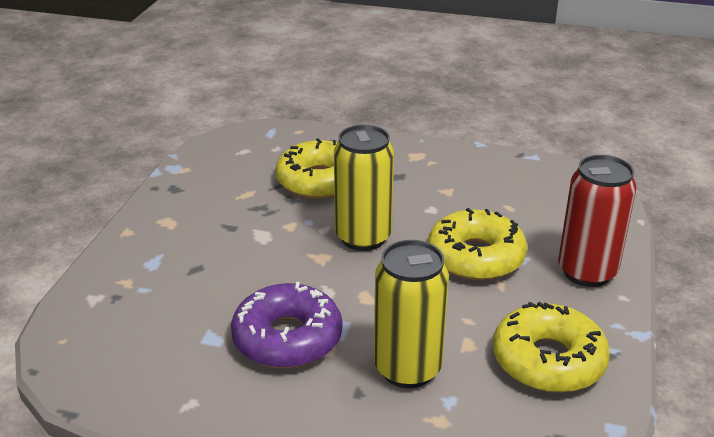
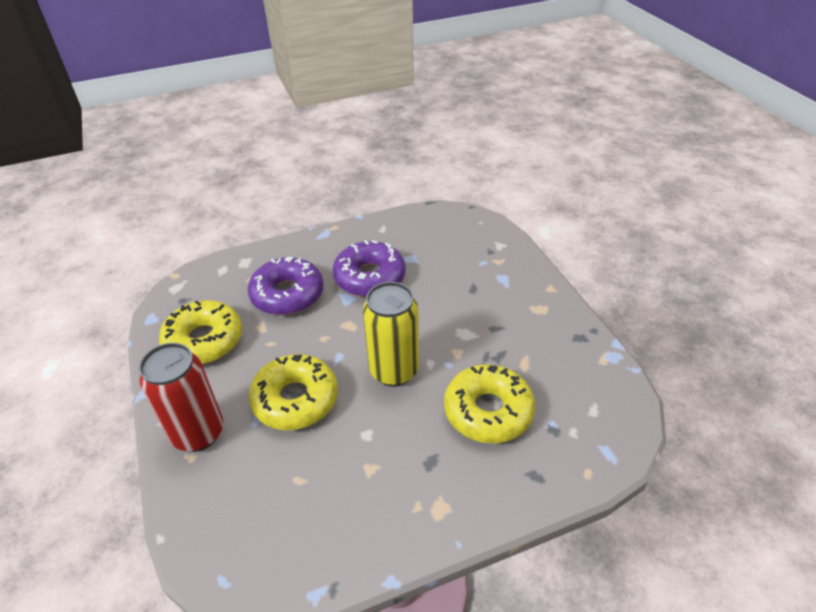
camera: 145 degrees right, 10 degrees up
yellow can [374,240,449,388] -> purple donut [248,257,324,315]

